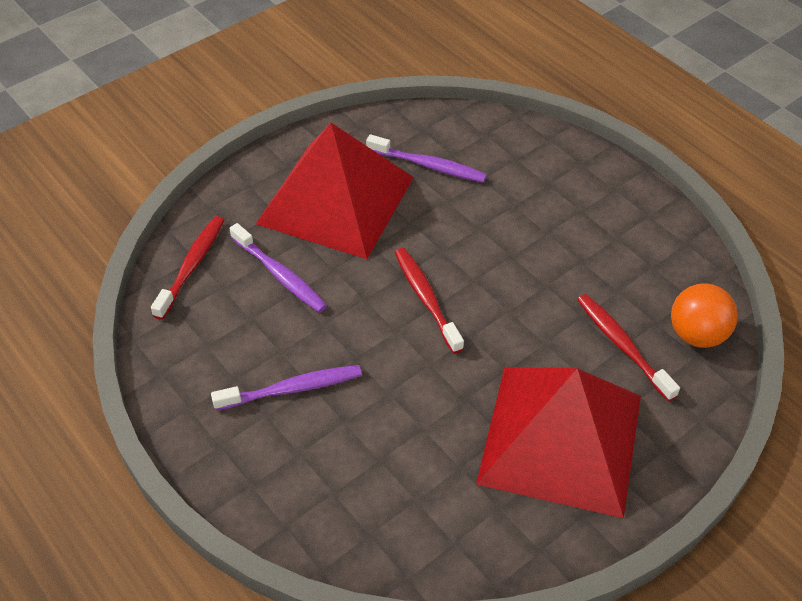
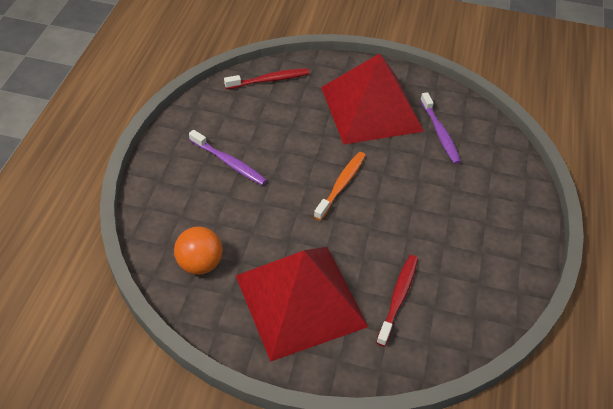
camera: 50 degrees right, 0 degrees up
purple toothbrush [229,223,327,313] -> none
red toothbrush [395,248,464,354] -> orange toothbrush [314,152,366,221]
orange ball [671,283,738,348] -> orange ball moved to [174,226,223,275]

